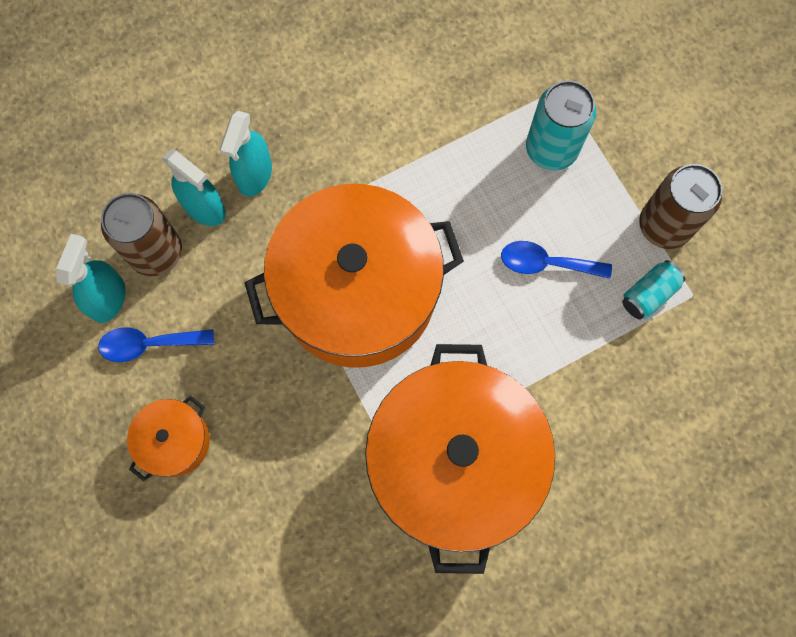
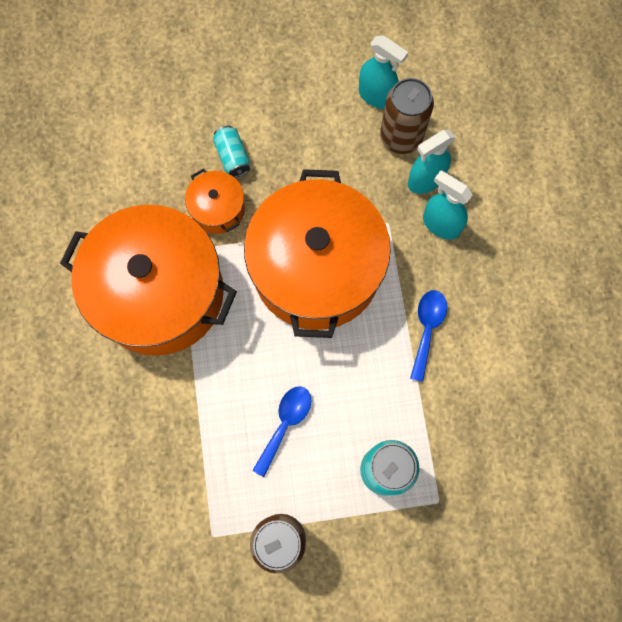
camera: 110 degrees right, 0 degrees up
blue spoon [98,327,214,362] -> blue spoon moved to [410,290,447,382]
orange pot [127,396,210,481] -> orange pot moved to [185,169,245,234]
turquoise can [622,260,685,320] -> turquoise can moved to [213,126,250,178]

